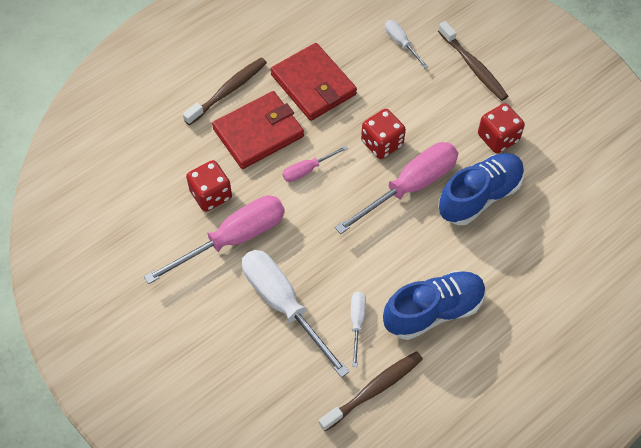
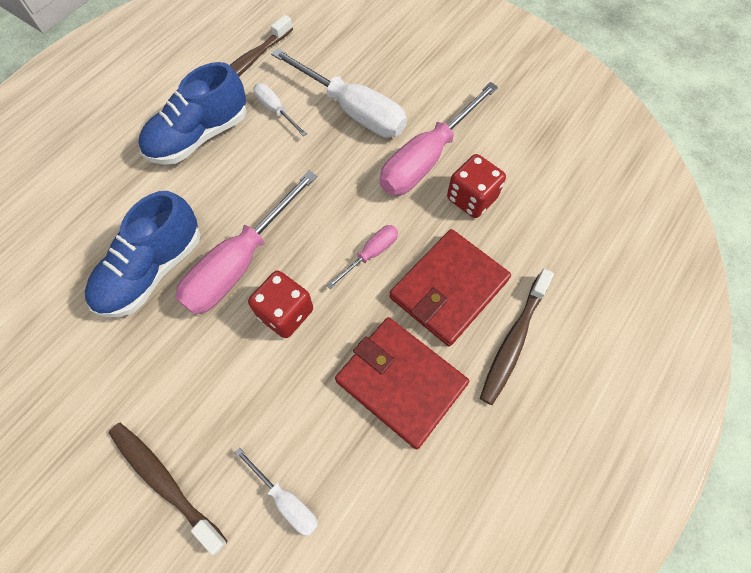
camera: 165 degrees right, 5 degrees up
white screwdriver [351,292,366,367] -> white screwdriver turned 150 degrees clockwise [253,83,307,136]
red dice [478,103,525,153] -> none

